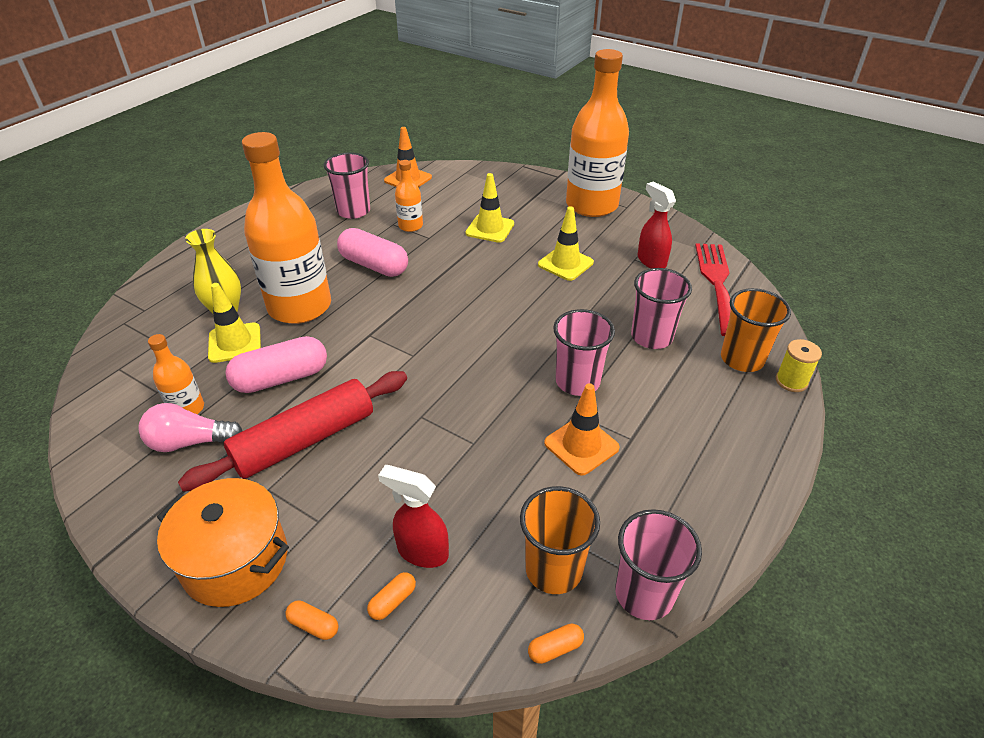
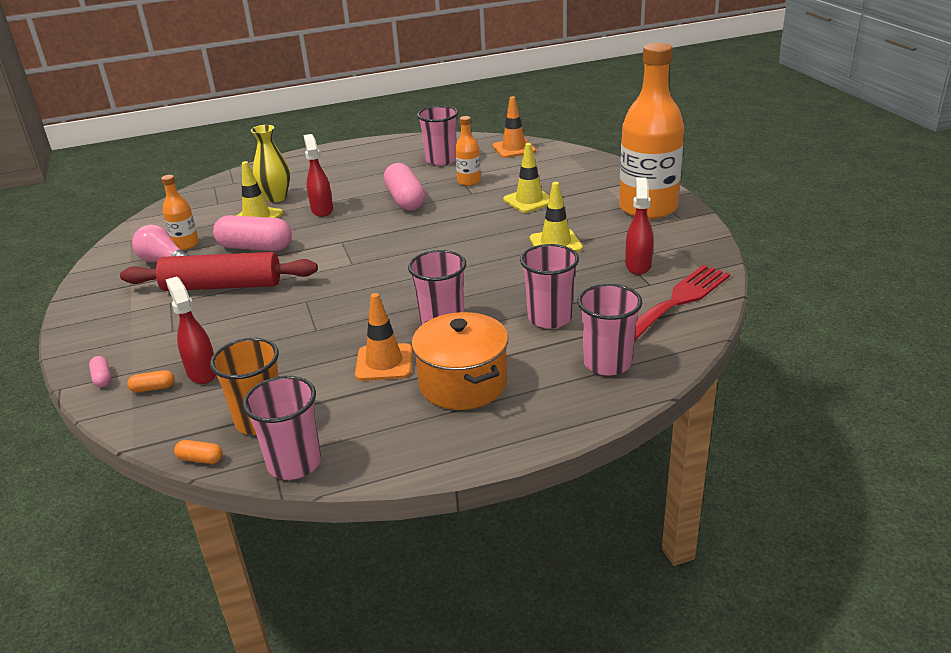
camera: 40 degrees right, 10 degrees down
orange pot [157,478,289,607] -> orange pot moved to [411,312,508,410]
orange bottle [242,132,331,324] -> red spray bottle [304,134,333,217]
orange capsule [285,600,339,640] -> pink capsule [89,356,111,387]
orange cup [721,288,791,372] -> pink cup [578,284,642,375]
yellow spool [776,339,822,392] -> none

